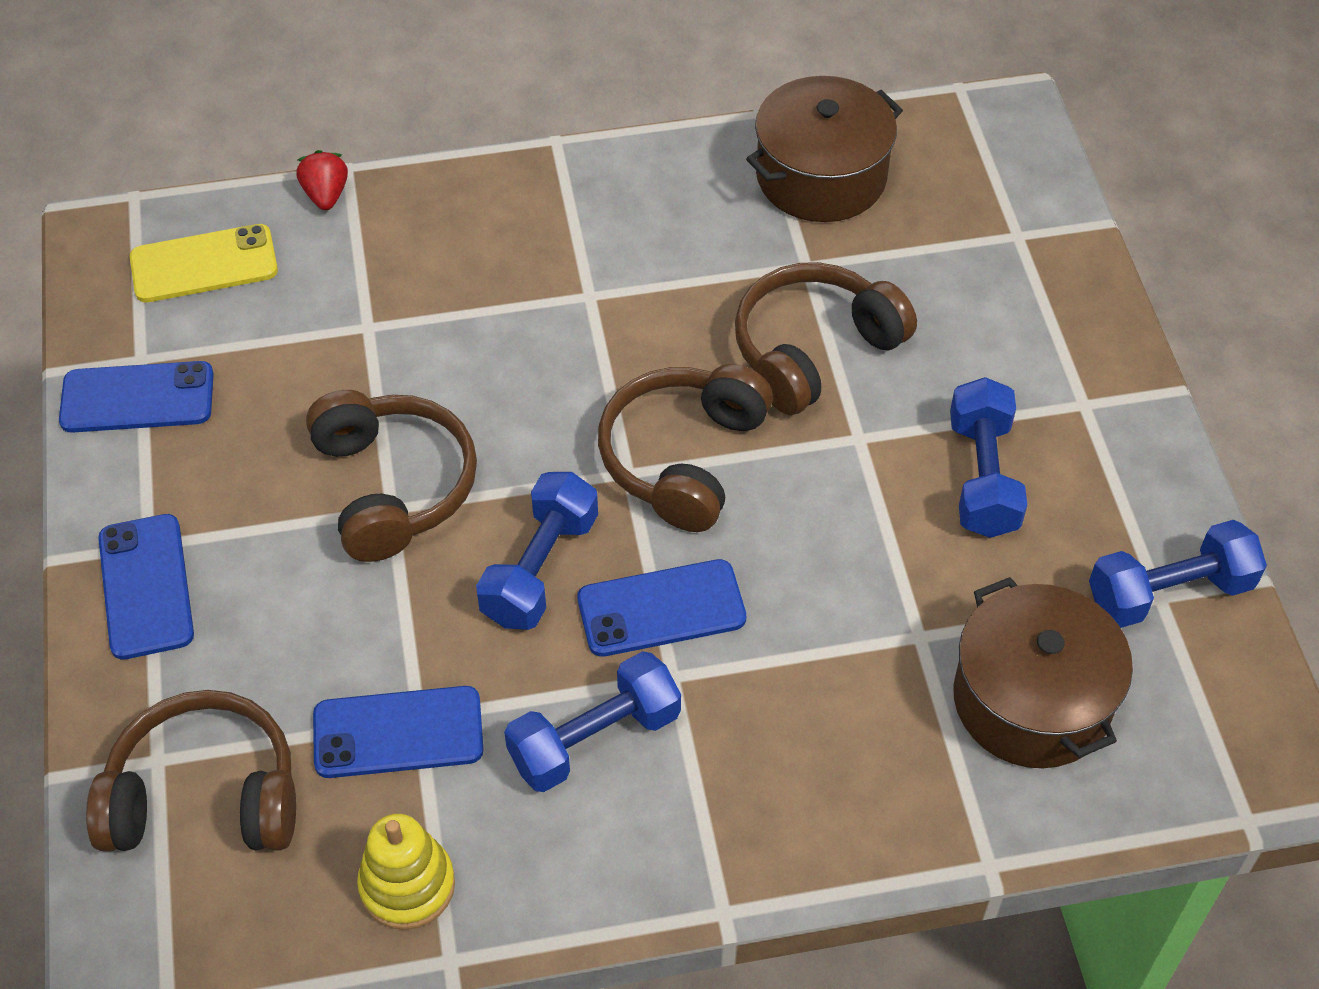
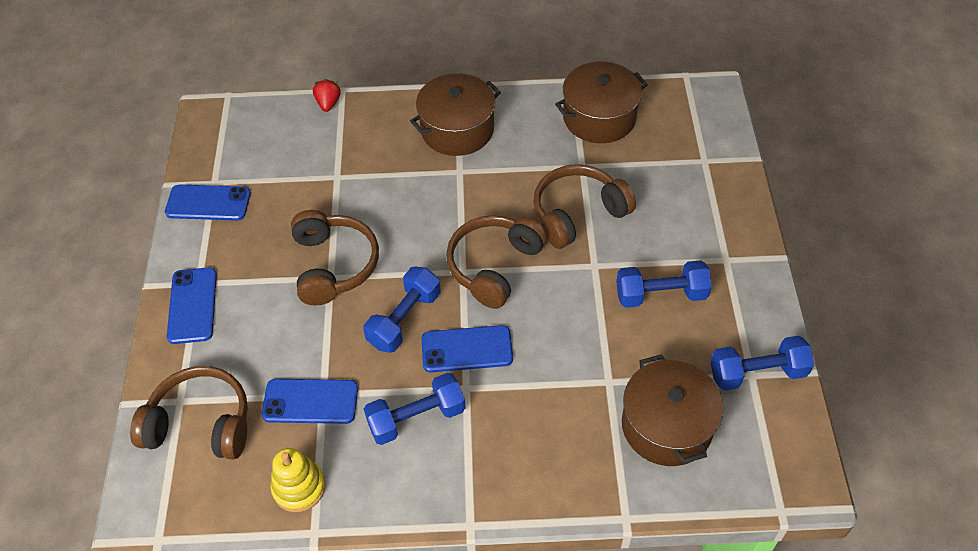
camera: 10 degrees right, 0 degrees up
yellow phone [130,224,278,303] -> none
blue dumbbell [950,377,1027,538] -> blue dumbbell turned 75 degrees clockwise [616,260,712,308]
none -> brown pot [410,73,501,156]

